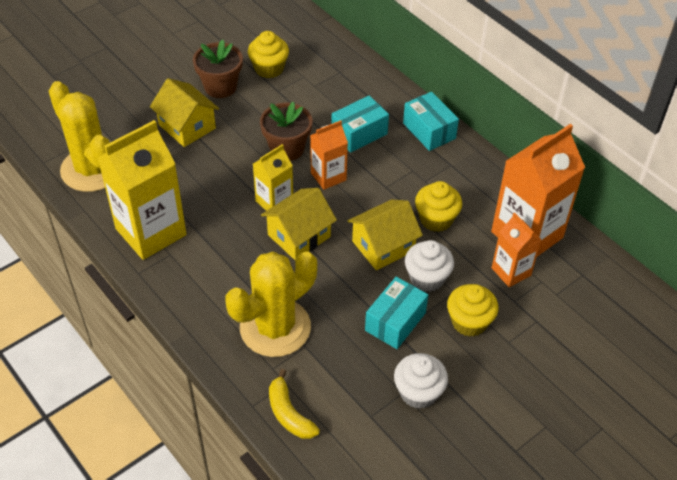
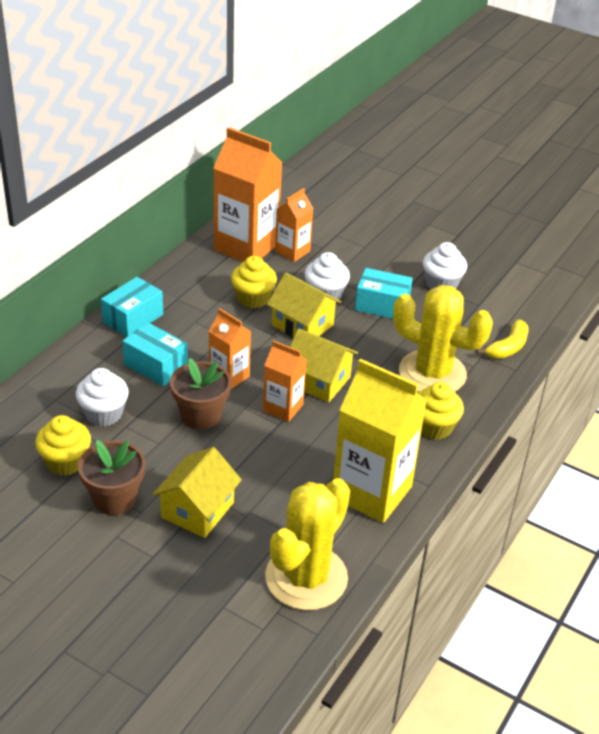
camera: 110 degrees left, 10 degrees down
yellow carton [253,144,293,211] -> orange carton [263,340,307,422]
yellow cupcake [447,284,498,337] -> yellow cupcake moved to [417,382,464,440]
none -> white cupcake [76,368,129,426]

